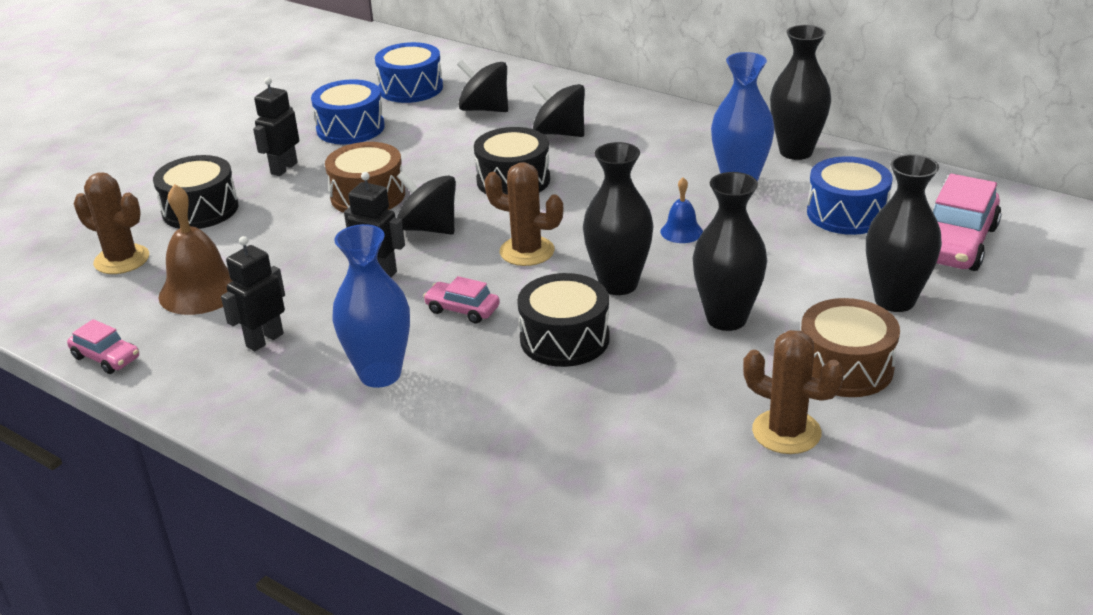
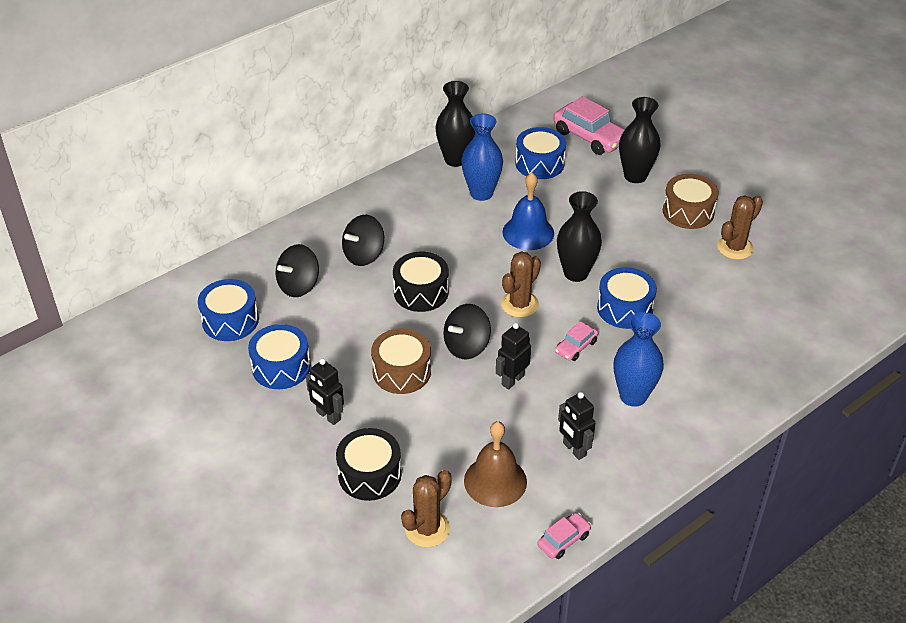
camera: 75 degrees left, 10 degrees up
black drum [517,273,610,367] -> blue drum [597,267,657,329]
blue bell [661,177,703,243] -> blue bell [502,173,554,250], size x1.87
black vase [692,172,768,331] -> none

